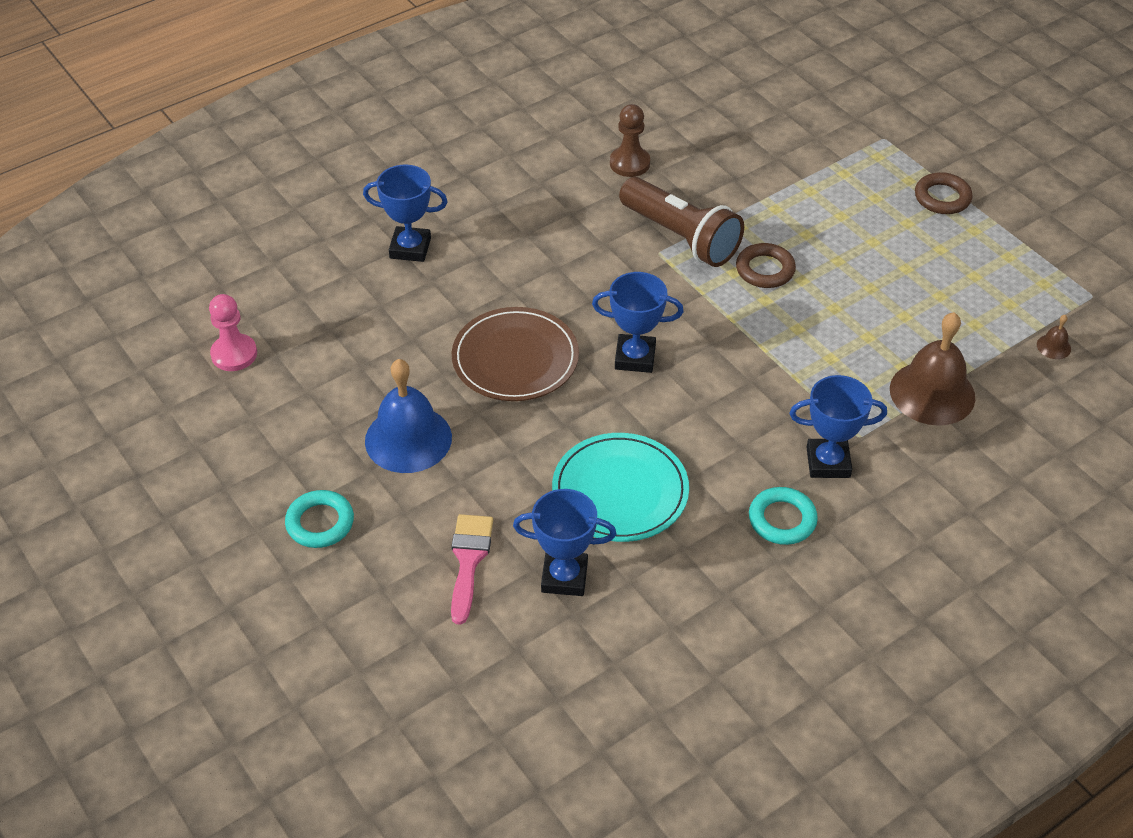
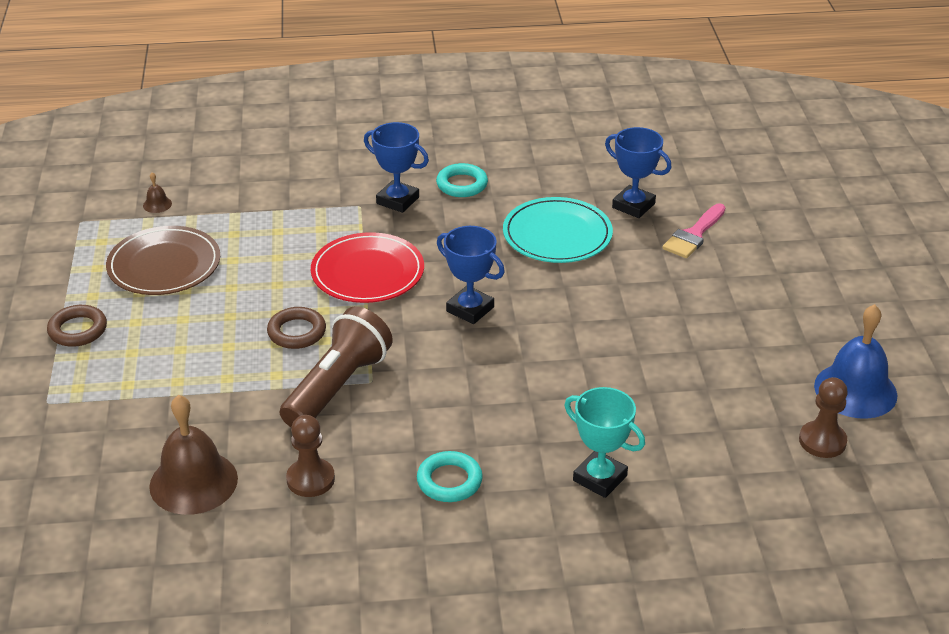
camera: 150 degrees left, 10 degrees down
pink pawn [209,294,257,371] -> brown pawn [799,377,848,458]
turquoise ring [285,490,354,548] -> turquoise ring moved to [417,451,483,502]
blue trophy [363,165,448,262] -> turquoise trophy [564,387,645,498]
blue bell [365,359,452,473] -> blue bell moved to [814,304,897,419]
brown plate [452,307,579,401] -> brown plate moved to [106,226,220,295]
brown flashlight [619,177,744,267] -> brown flashlight turned 45 degrees clockwise [280,306,393,427]
brown bell [890,312,975,426] -> brown bell moved to [149,395,238,515]
none -> red plate [311,232,424,303]

